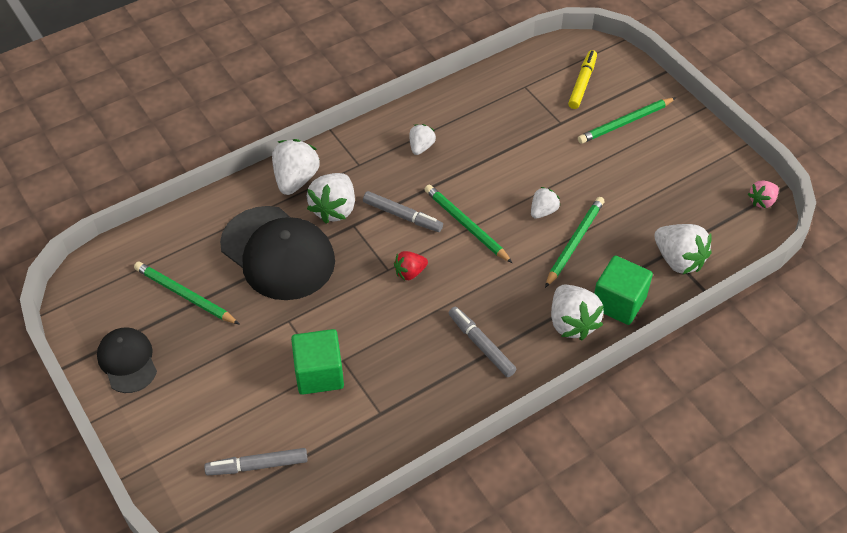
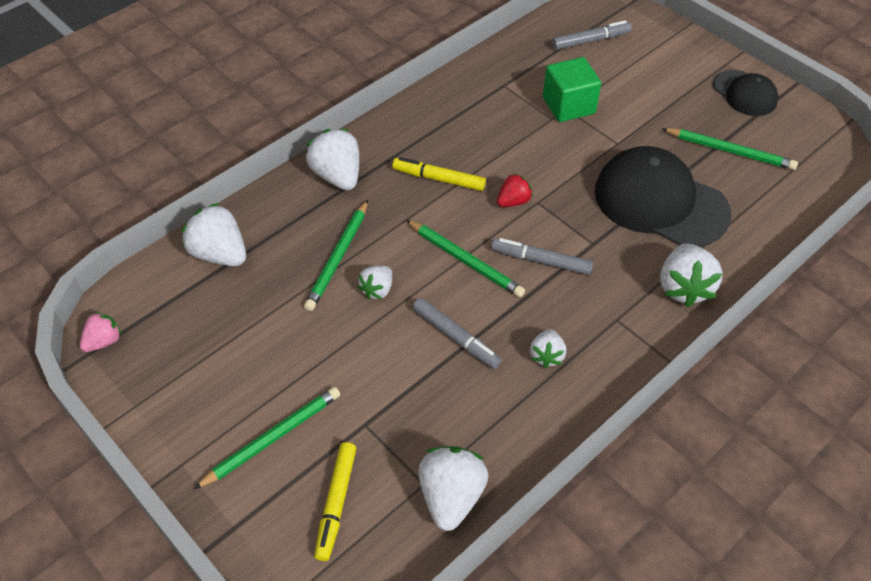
camera: 170 degrees right, 0 degrees up
white strawberry [307,173,355,224] -> white strawberry moved to [418,446,488,531]
grey marker [449,306,516,377] -> grey marker moved to [413,298,502,369]
green cube [594,256,653,325] -> none
none -> yellow marker [392,157,486,191]

